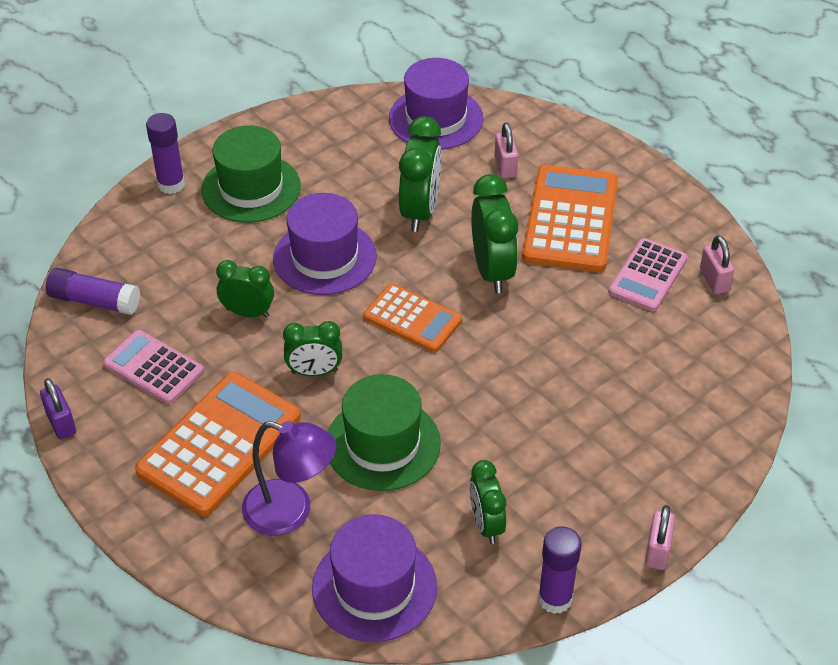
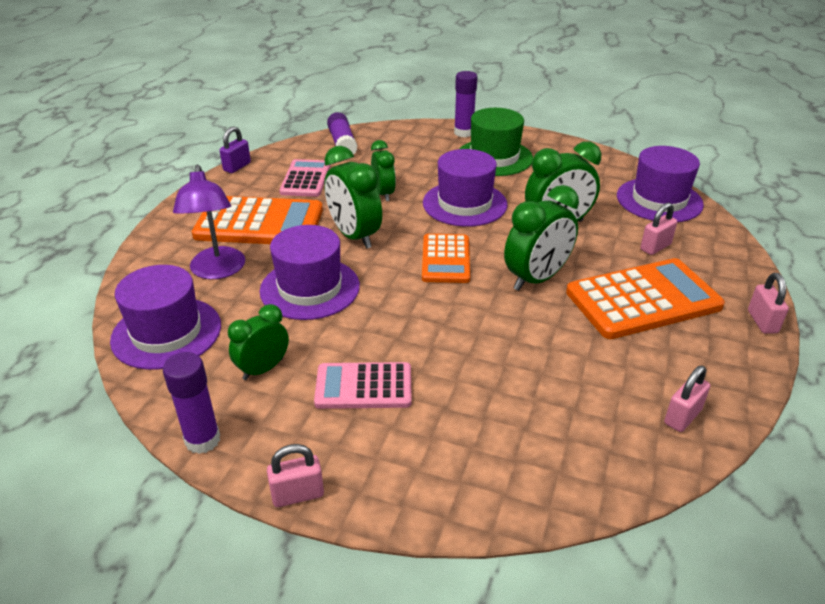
camera: 60 degrees right, 10 degrees down
green clock [283,321,342,376] -> green clock [324,146,382,249], size x1.57
green hat [328,374,441,491] -> purple hat [260,225,360,320]
pink calculator [608,238,688,311] -> pink calculator moved to [314,362,412,409]
none -> pink padlock [748,273,789,334]

